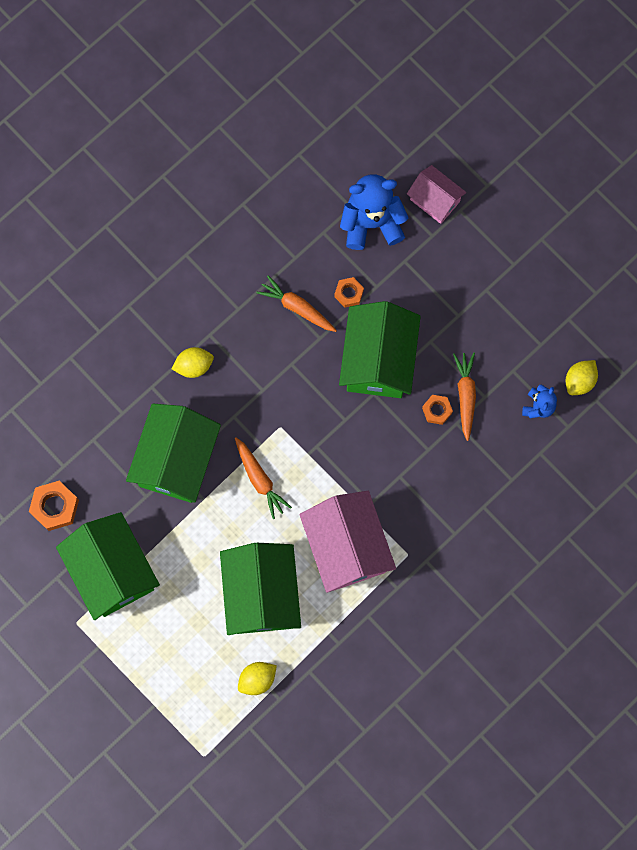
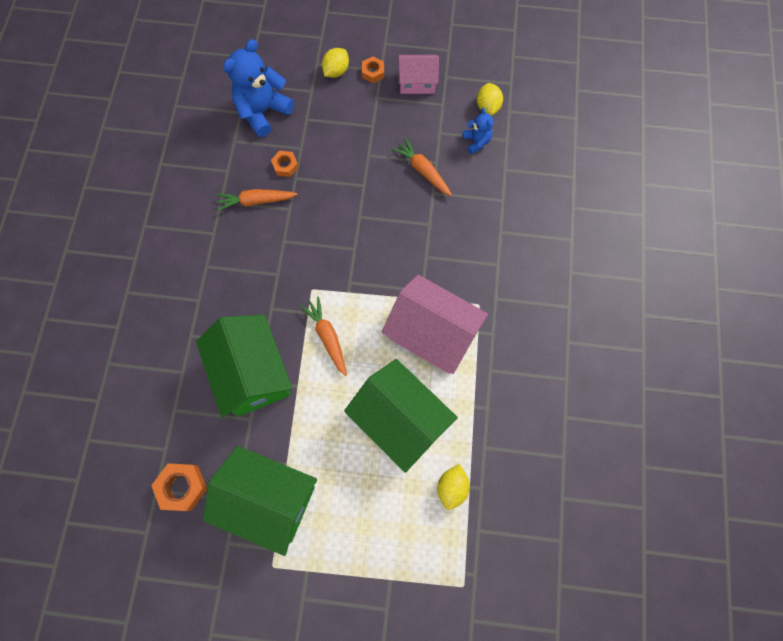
camera: 40 degrees left, 5 degrees down
yellow lemon [172,347,214,378] -> yellow lemon moved to [322,48,349,78]
orange carrot [235,437,292,519] -> orange carrot turned 135 degrees counterclockwise [300,297,347,376]
green house [339,301,421,398] -> none
pink house [407,165,466,224] -> pink house moved to [398,55,439,94]
orange nut [422,395,453,425] -> orange nut moved to [362,56,384,83]

